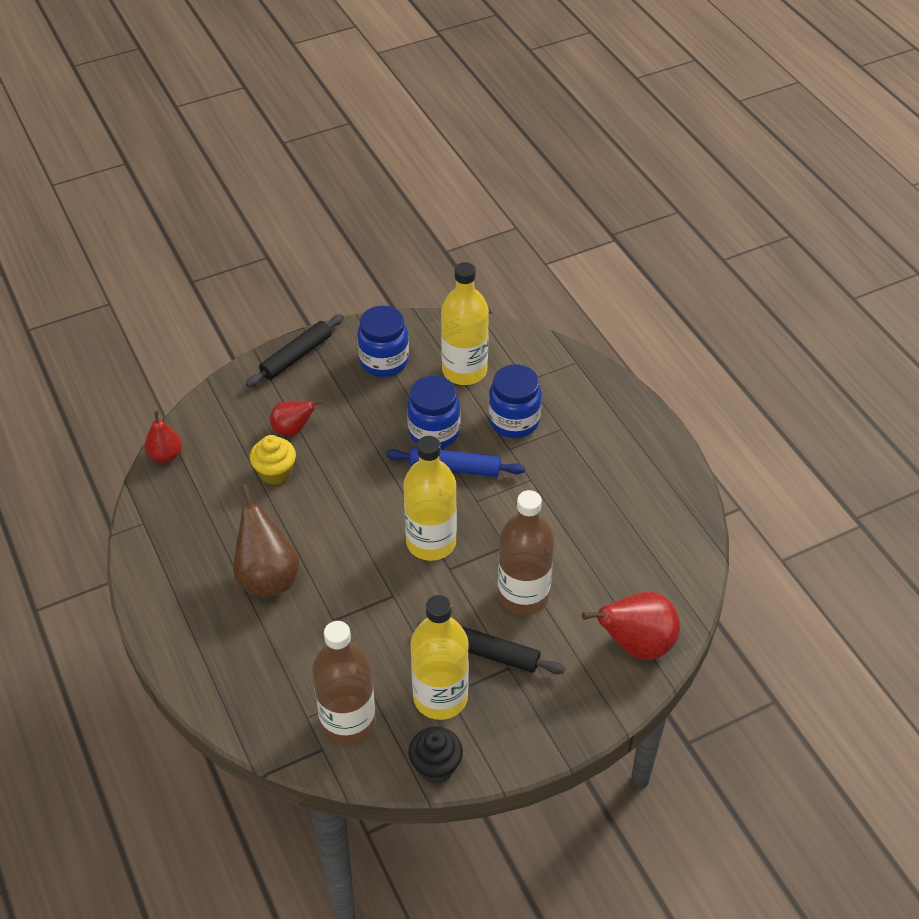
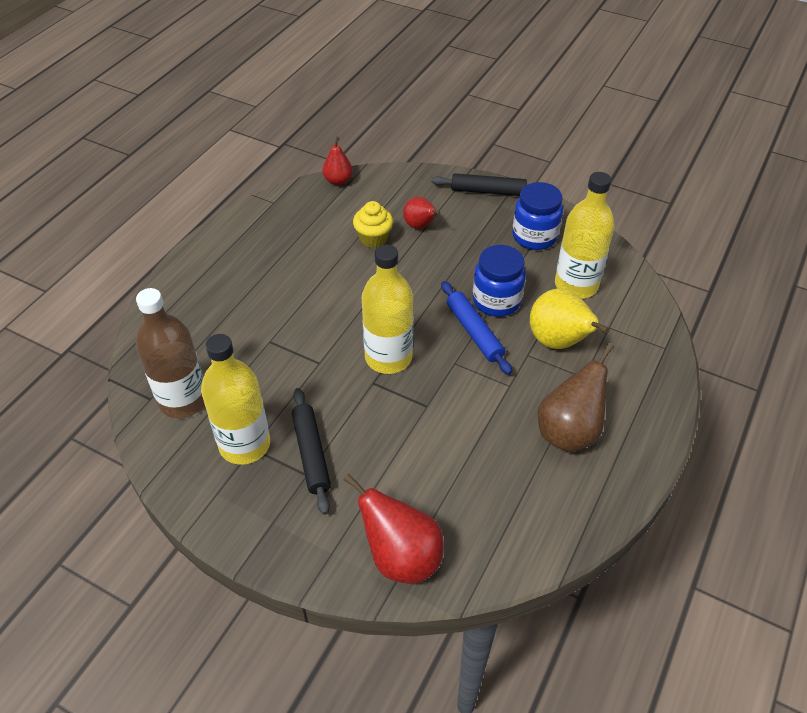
camera: 55 degrees right, 0 degrees up
brown pear [233,484,299,598] -> brown pear moved to [538,343,614,452]
black cupcake [408,727,463,783] -> none
blue jar [488,365,542,438] -> yellow pear [530,288,610,349]
brown bottle [498,490,554,615] -> none

